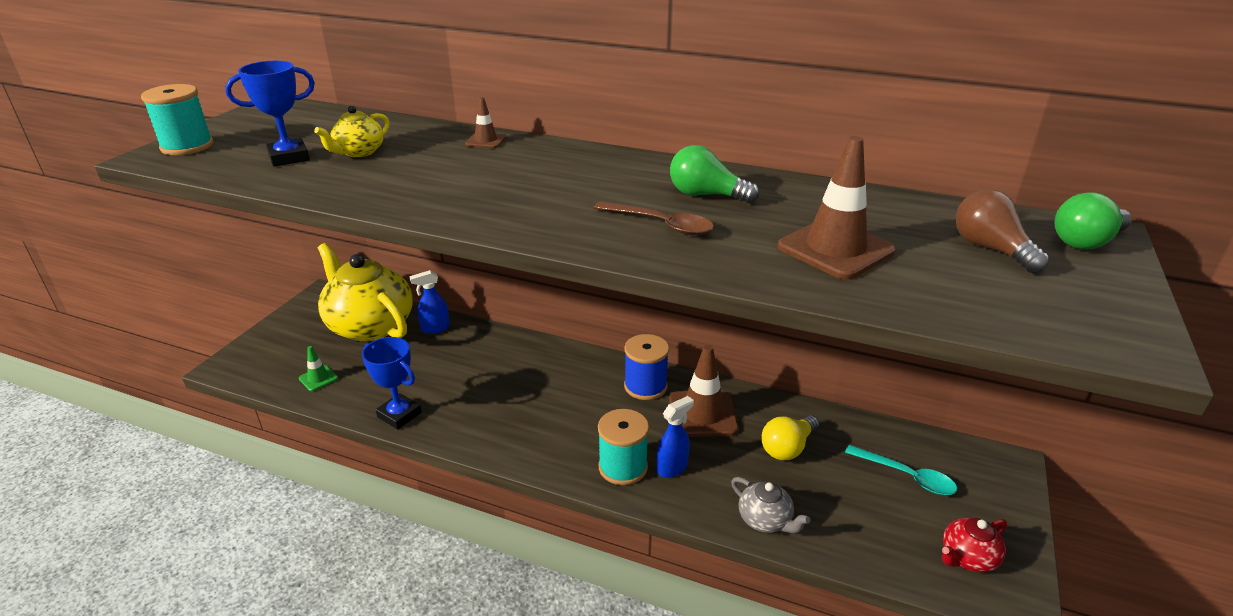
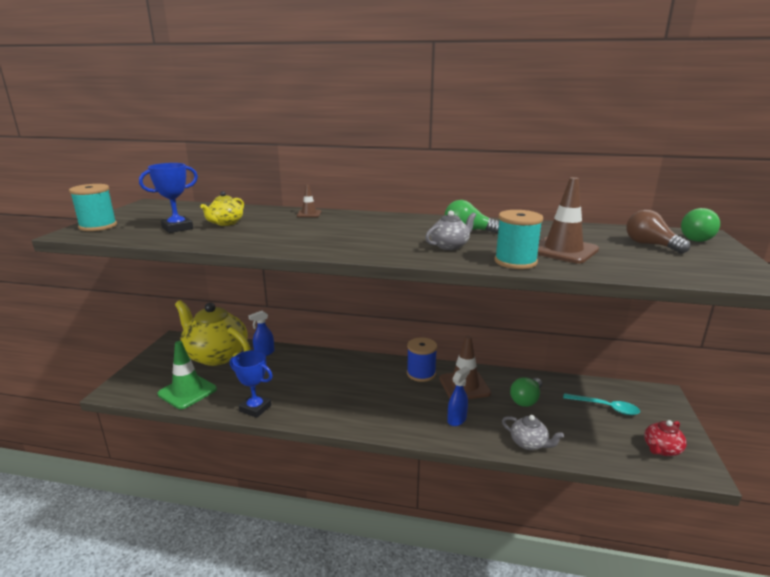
camera: 10 degrees left, 10 degrees down
green traffic cone [299,346,338,391] -> green traffic cone [158,341,217,409], size x1.99
brown spoon [593,201,714,235] -> grey teapot [425,210,476,250]
turquoise spool [598,409,649,485] -> turquoise spool moved to [494,210,543,269]
yellow light bulb [762,415,819,460] -> green light bulb [510,377,542,407]

